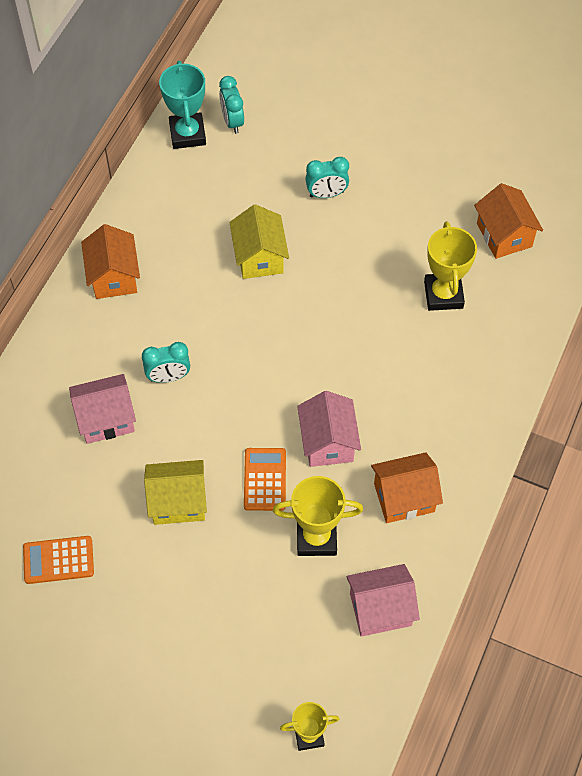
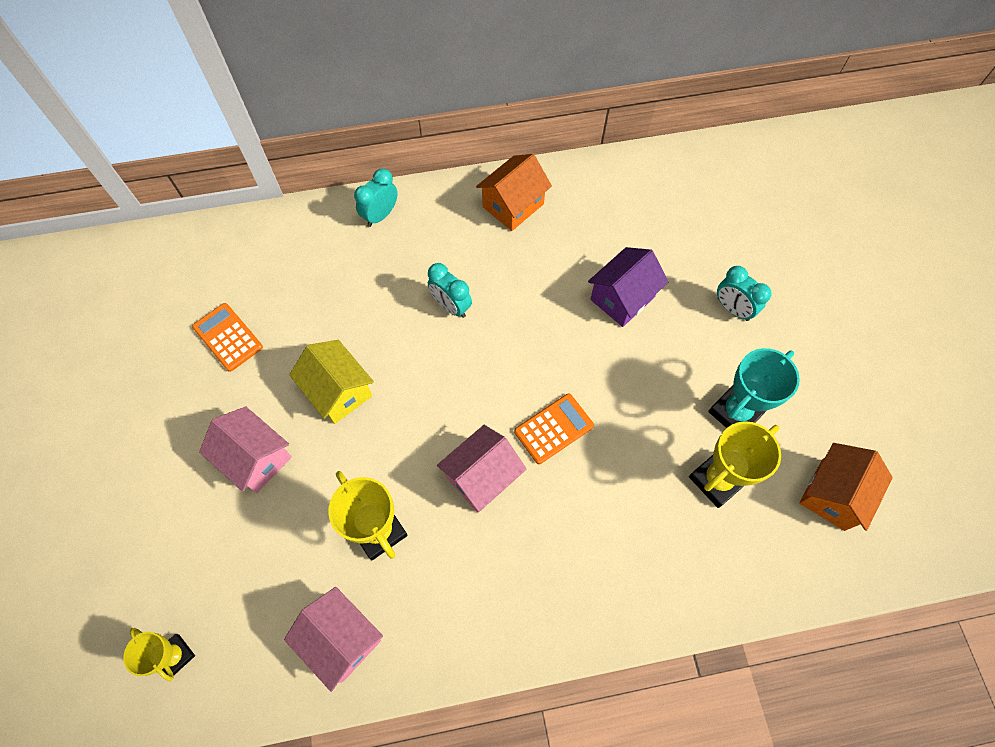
camera: 55 degrees right, 5 degrees up
pink house [69,374,136,444] -> pink house moved to [199,406,292,493]
turquoise trophy [159,61,206,149] -> turquoise trophy moved to [708,348,800,428]
turquoise clock [219,76,244,134] -> turquoise clock moved to [354,168,398,227]
yellow house [229,204,289,279] -> purple house [588,247,669,327]
orange calculator [244,448,286,511] -> orange calculator moved to [514,394,594,464]
orange house [371,452,443,523] -> none

